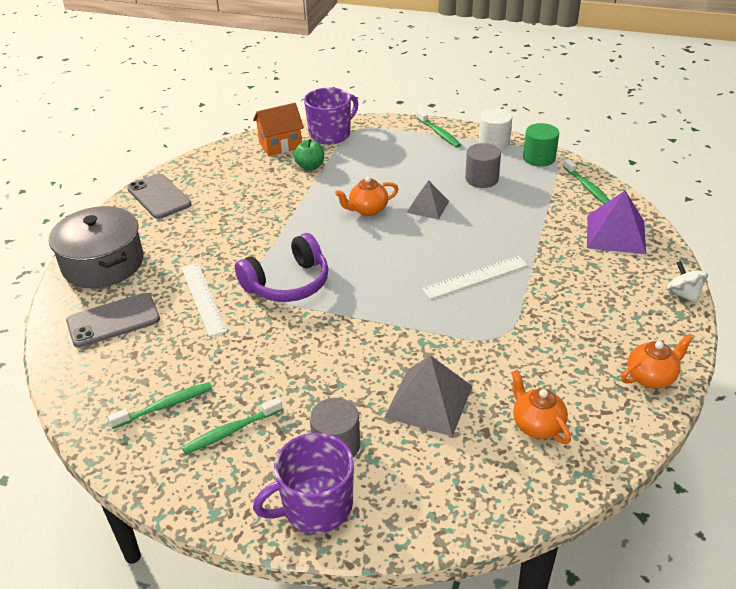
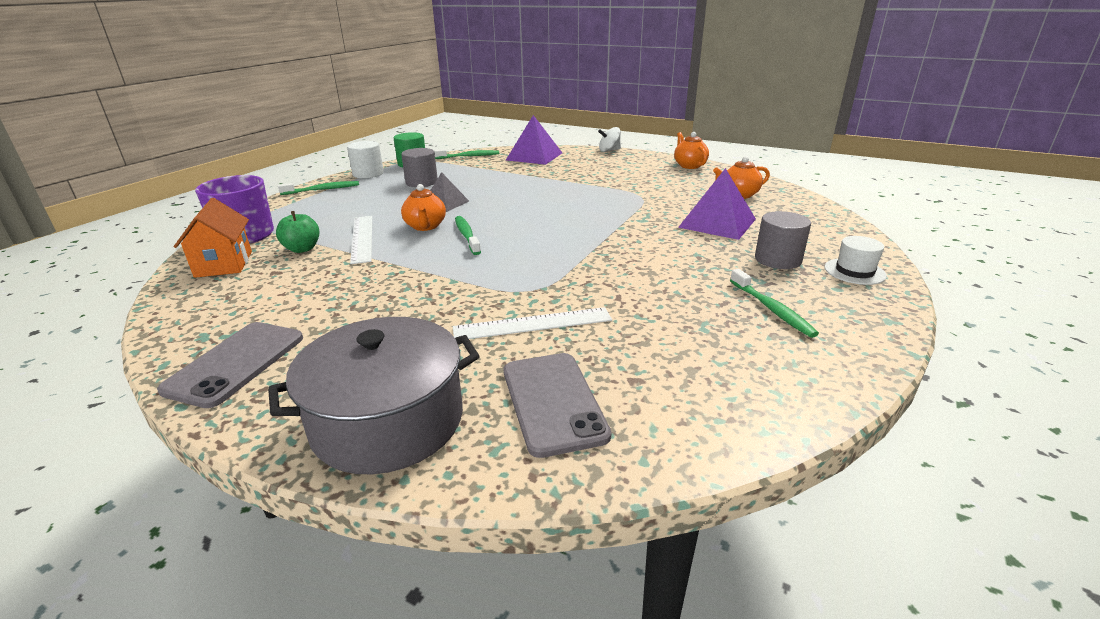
camera: 80 degrees left, 10 degrees down
green toothbrush [108,382,212,429] -> green toothbrush moved to [455,216,481,255]
grey phone [127,173,192,219] -> grey phone turned 45 degrees counterclockwise [157,322,303,408]
purple headphones [235,233,329,302] -> none
purple mug [253,433,354,534] -> white hat [825,236,887,285]
grey pyramid [384,355,473,437] -> purple pyramid [678,168,756,240]
white ruler [422,256,528,299] -> white ruler moved to [350,216,372,264]

